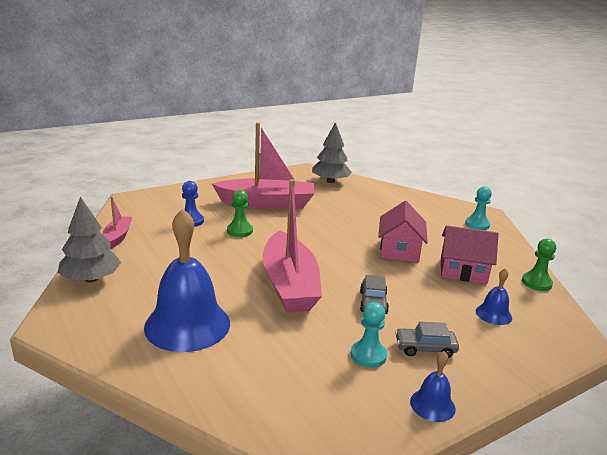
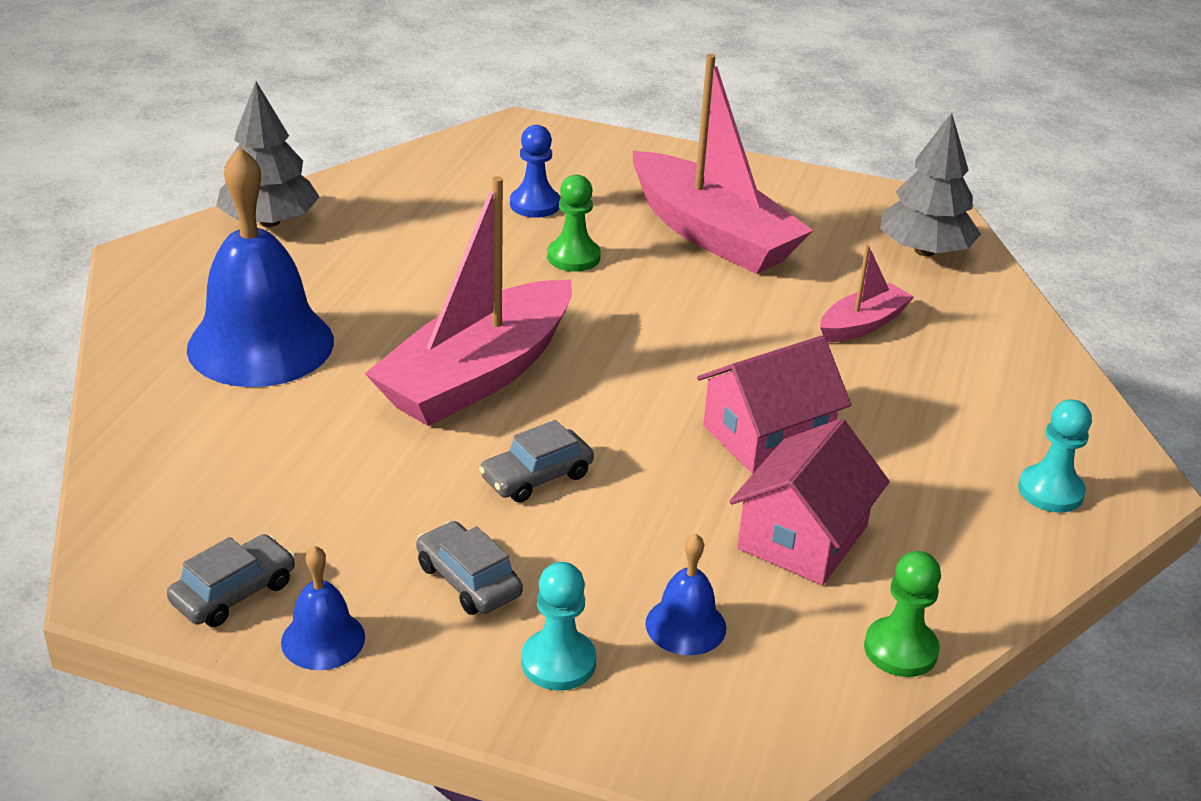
camera: 50 degrees right, 10 degrees up
pink boat [103,197,132,249] -> pink boat moved to [820,245,914,342]
turquoise pawn [351,302,387,368] -> turquoise pawn moved to [521,562,596,691]
pink house [441,225,499,284] -> pink house turned 60 degrees clockwise [729,418,890,585]
none -> grey car [167,534,295,627]

